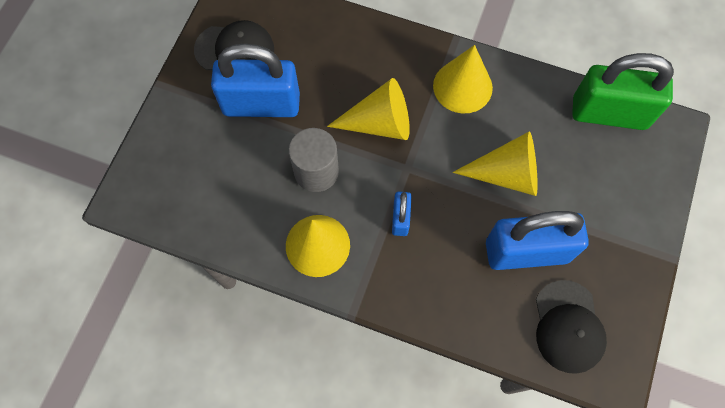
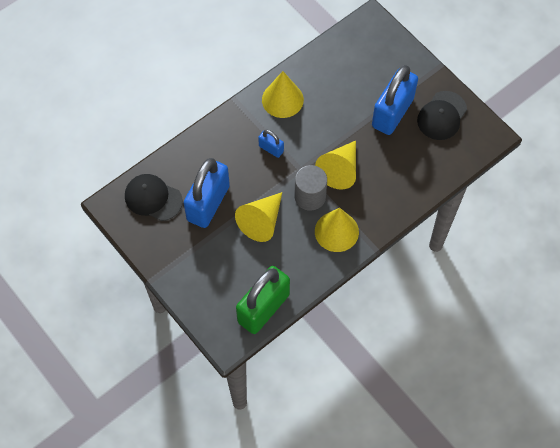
camera: 120 degrees right, 5 degrees down
grey cylinder [289,128,339,192] -> grey cylinder moved to [295,165,327,211]

